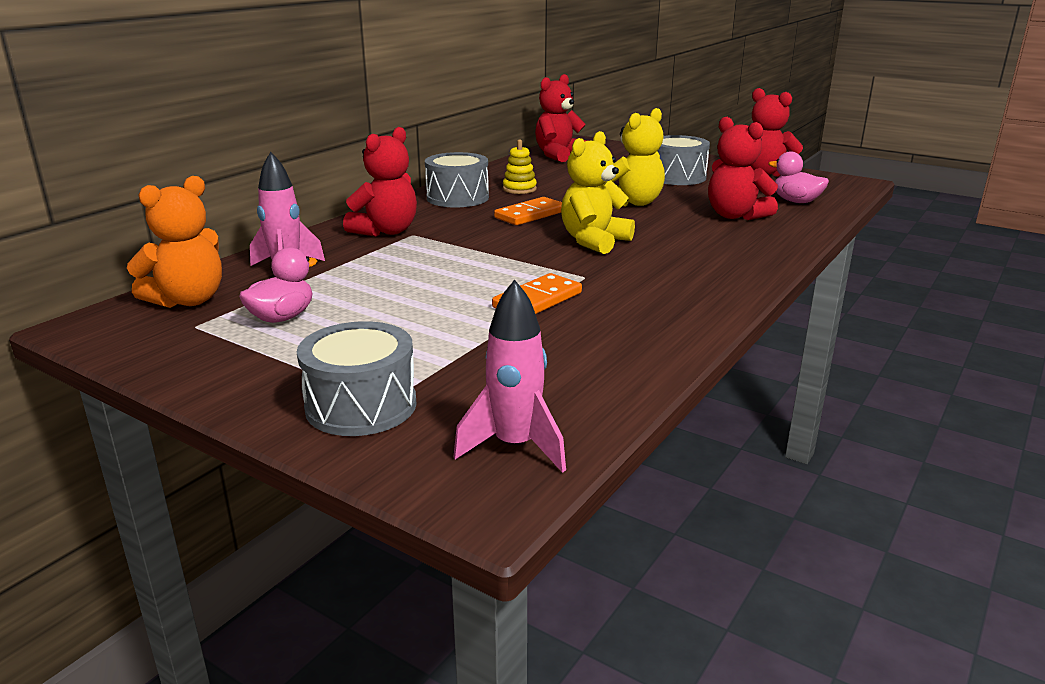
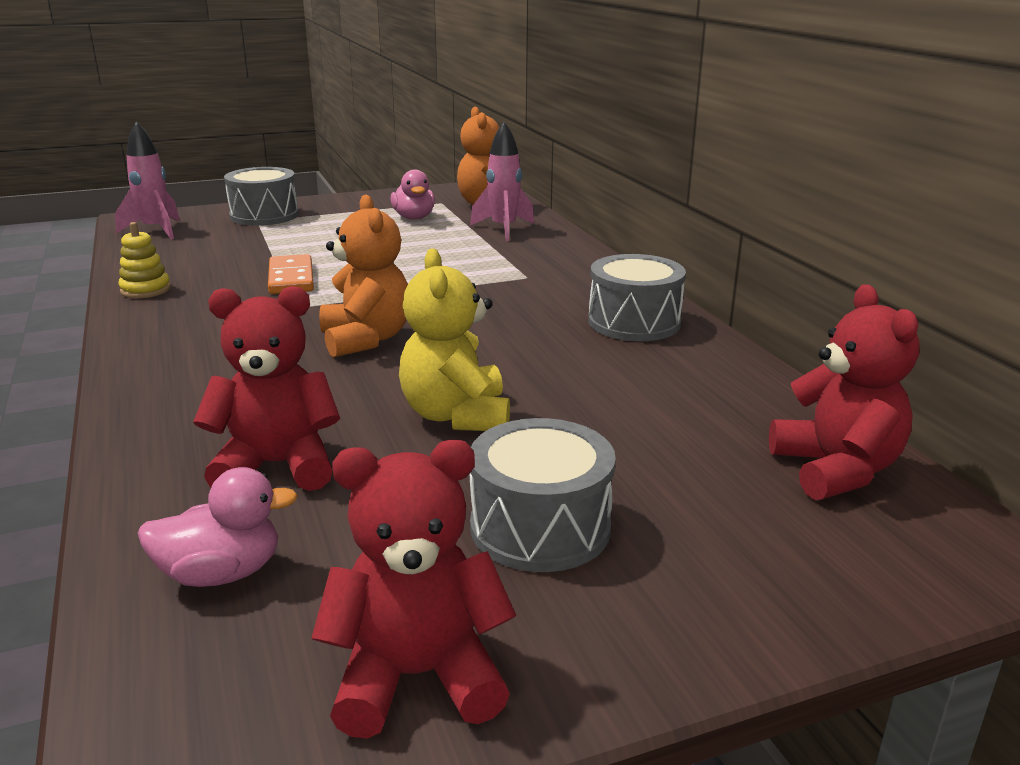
camera: 125 degrees right, 0 degrees up
red teddy bear [343,127,417,237] -> none
orange domino [494,197,562,225] -> none
yellow stacking toy [503,139,537,194] -> yellow stacking toy moved to [118,222,171,298]
yellow teddy bear [561,131,635,254] -> orange teddy bear [319,195,408,358]

